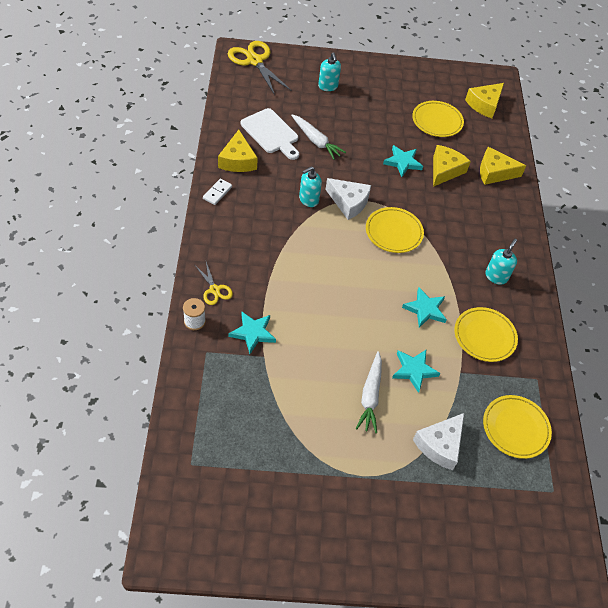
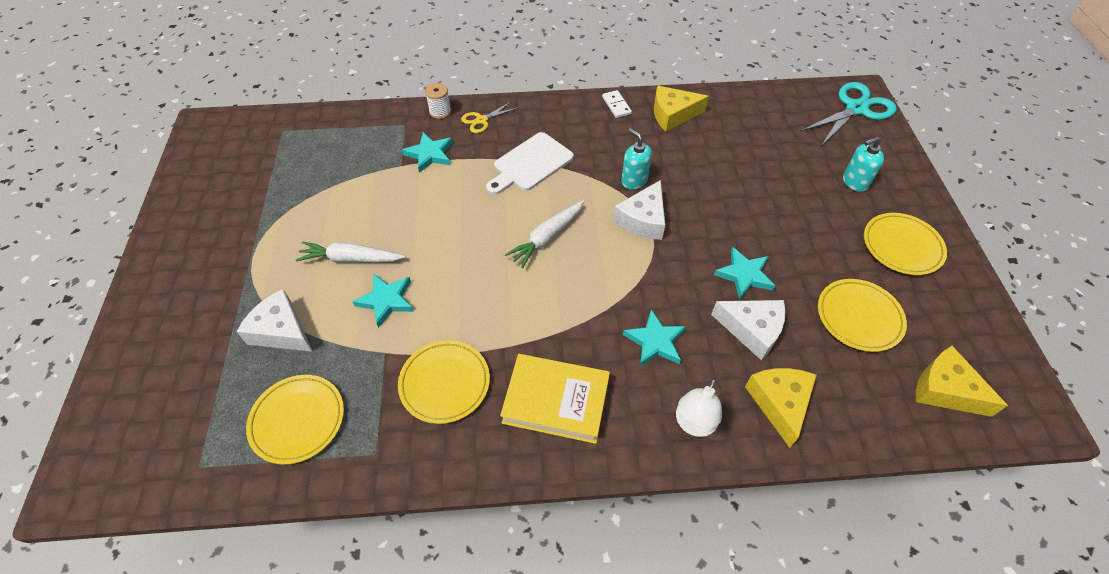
camera: 90 degrees right, 0 degrees up
white domino [203,179,232,205] -> white domino turned 45 degrees clockwise [602,90,632,118]
yellow scissors [228,41,292,95] -> turquoise scissors [800,82,896,146]
white cutting board [241,108,299,160] -> white cutting board moved to [486,132,574,195]
white carrot [291,114,346,160] -> white carrot moved to [505,200,584,268]
yellow plate [366,207,424,253] -> yellow plate moved to [864,213,947,275]
turquoise star [402,288,447,328] -> turquoise star moved to [623,309,686,366]
yellow cheese [433,145,471,187] -> white cheese [711,300,786,360]
turquoise soap dispenser [485,239,517,285] -> yellow book [500,354,610,444]
none -> white lamp [676,378,722,437]

